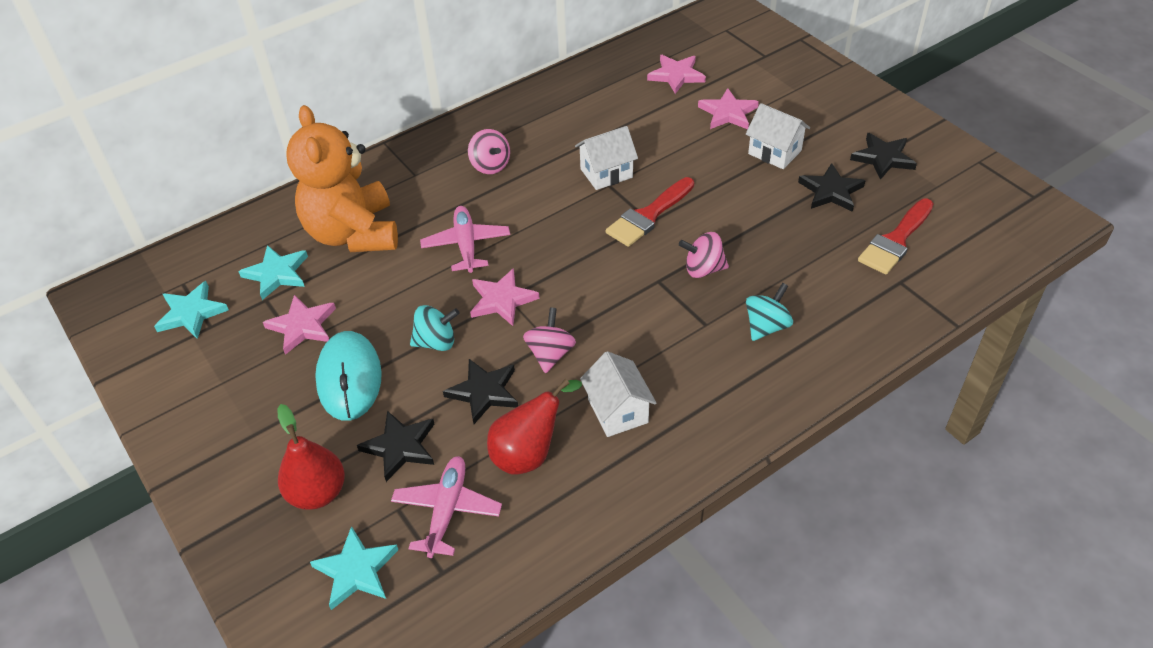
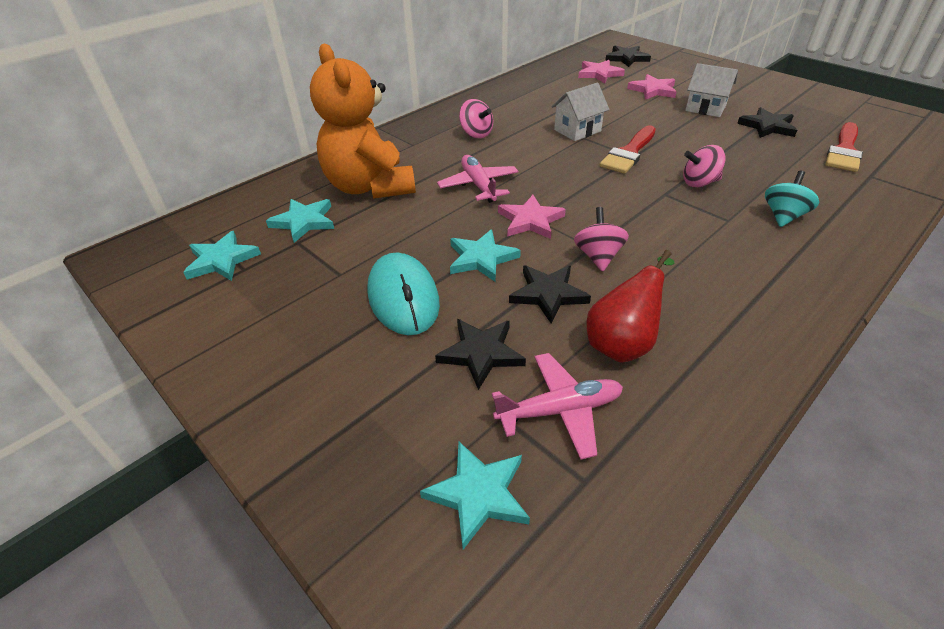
camera: 10 degrees left, 5 degrees down
pink star [263,295,336,355] -> none
red pear [277,404,345,510] -> none
pink plane [391,456,502,558] -> pink plane turned 75 degrees clockwise [492,353,623,460]
turquoise spinning top [410,305,460,351] -> turquoise star [450,229,521,282]
white house [580,351,657,437] -> none
black star [850,133,917,180] -> black star moved to [605,46,651,67]

